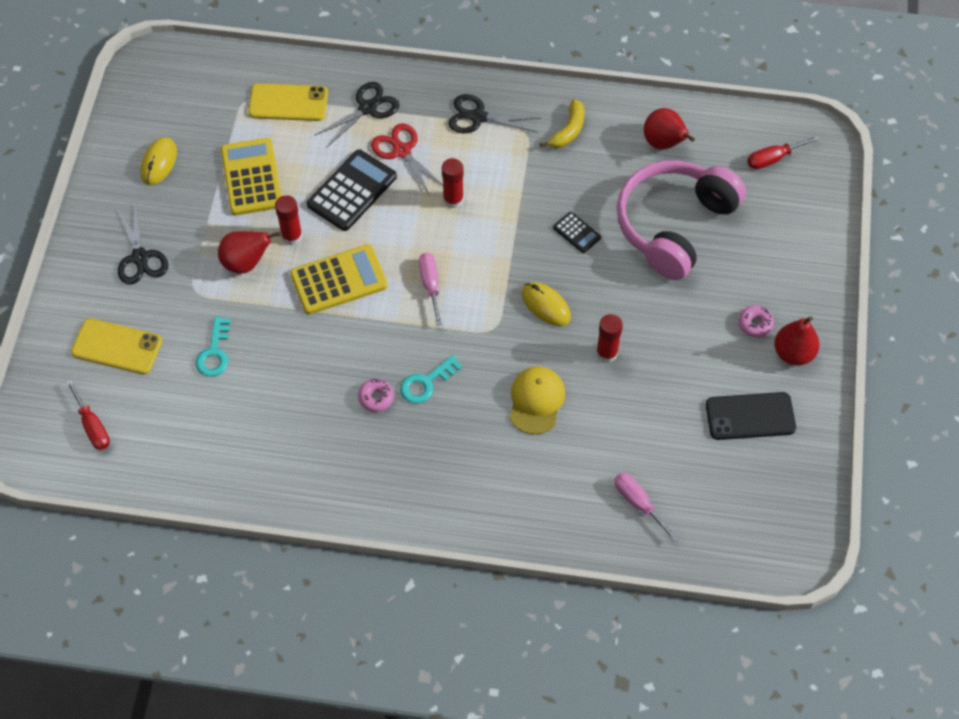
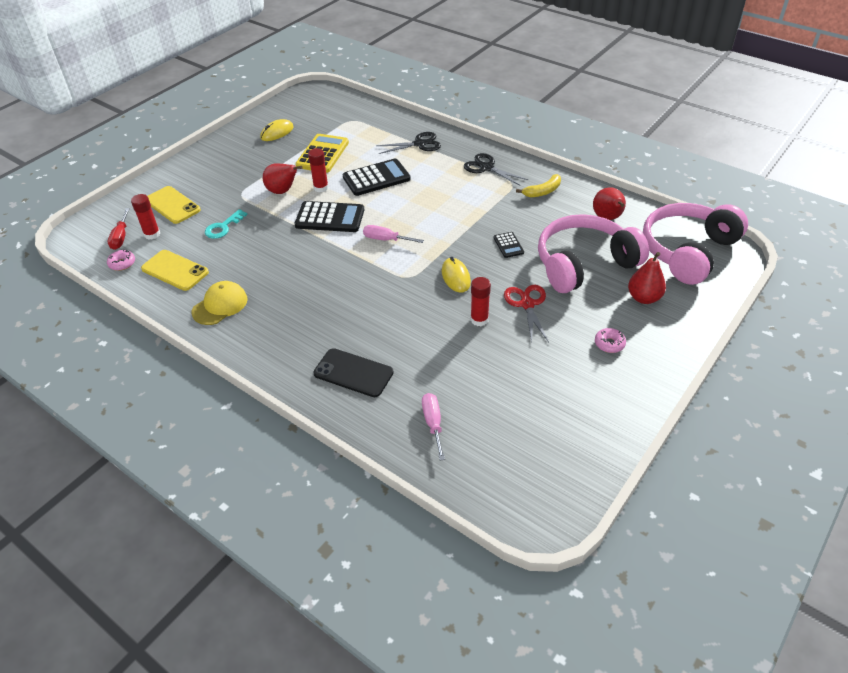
camera: 30 degrees right, 15 degrees down
black scissors [118,205,168,285] -> none
yellow phone [248,83,328,121] -> yellow phone moved to [141,250,209,291]
yellow calculator [290,244,388,315] -> black calculator [294,201,364,232]
pink donut [358,378,394,412] -> pink donut moved to [107,249,135,271]
red scissors [371,123,443,196] -> red scissors moved to [504,285,549,343]
turquoise key [400,355,463,404] -> none
pink screwdriver [419,253,442,326] -> pink screwdriver turned 90 degrees counterclockwise [363,225,424,243]
red glue stick [442,158,464,208] -> red glue stick moved to [131,194,161,240]
yellow cap [510,366,565,435] -> yellow cap moved to [192,281,248,325]
black phone [706,392,796,440] -> black phone moved to [313,348,394,397]
red screwdriver [747,135,820,169] -> pink headphones [643,203,748,285]
red pear [774,316,820,365] -> red pear moved to [628,252,666,304]

